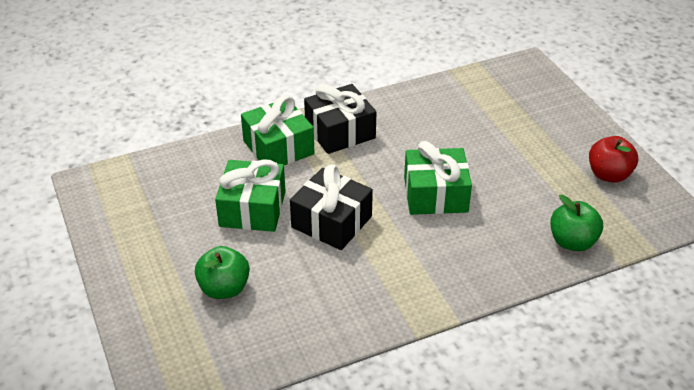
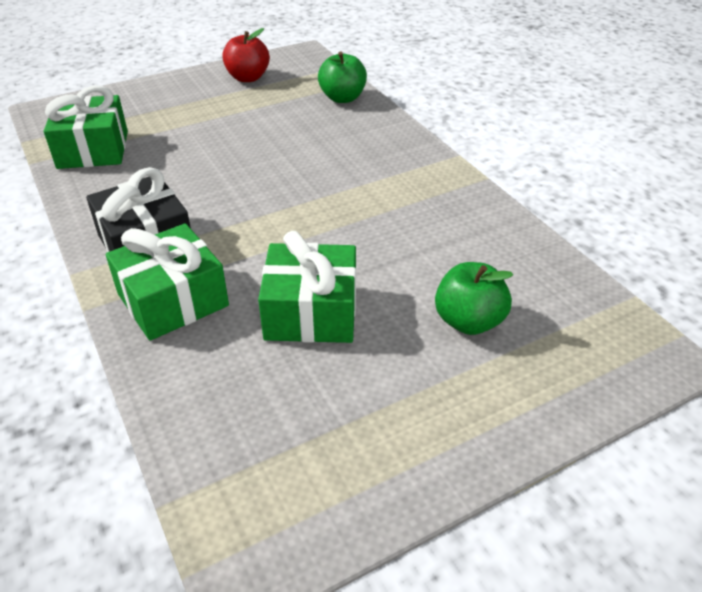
camera: 95 degrees left, 0 degrees up
black gift [290,164,373,250] -> none
green gift [404,141,472,215] -> green gift moved to [44,85,128,169]

